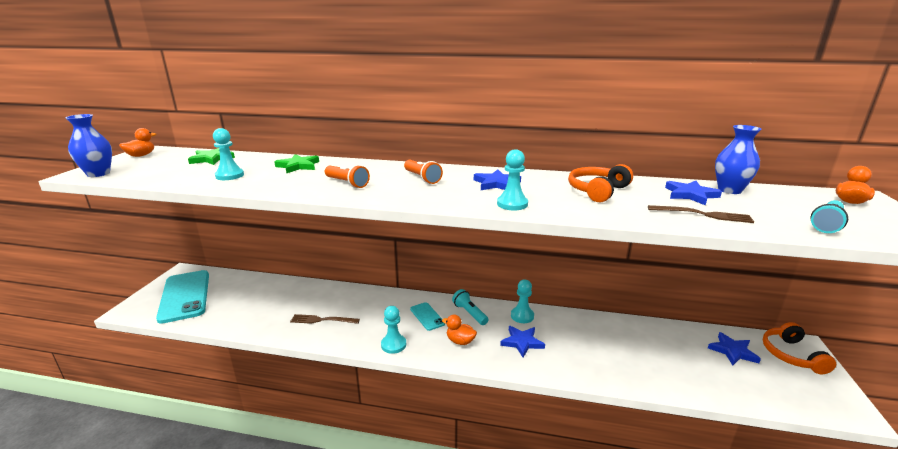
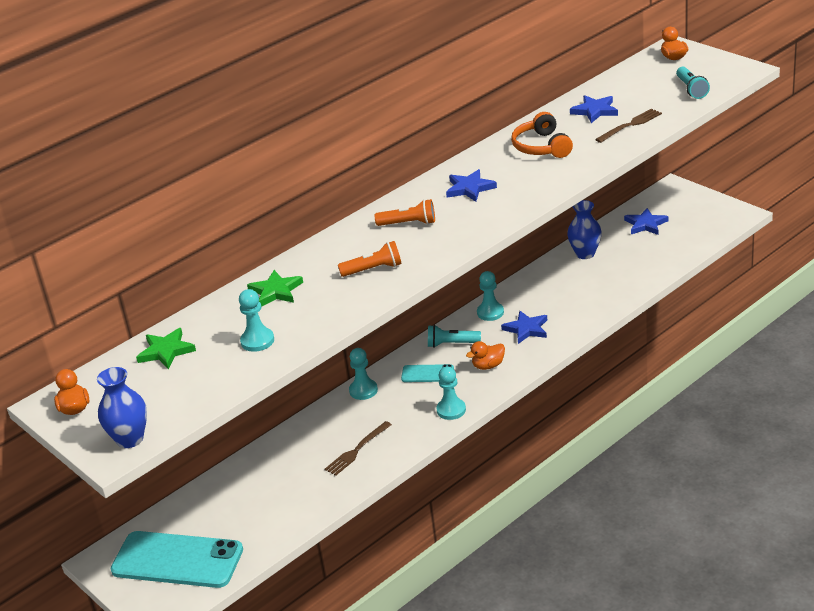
camera: 50 degrees left, 10 degrees up
turquoise pawn [497,149,528,210] -> turquoise pawn moved to [349,348,378,400]
blue vase [715,125,762,194] -> blue vase moved to [567,200,602,259]
orange headphones [763,322,836,375] -> none

